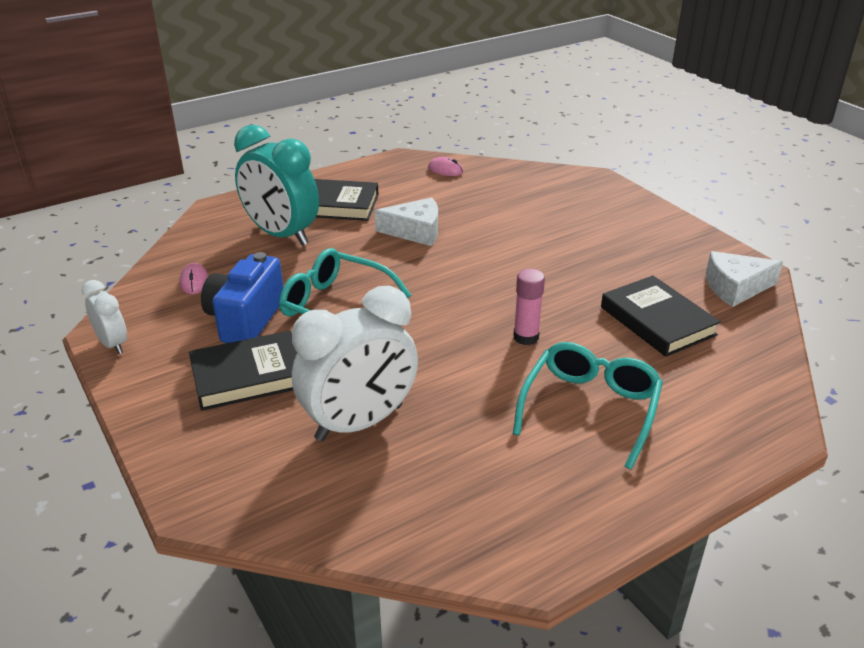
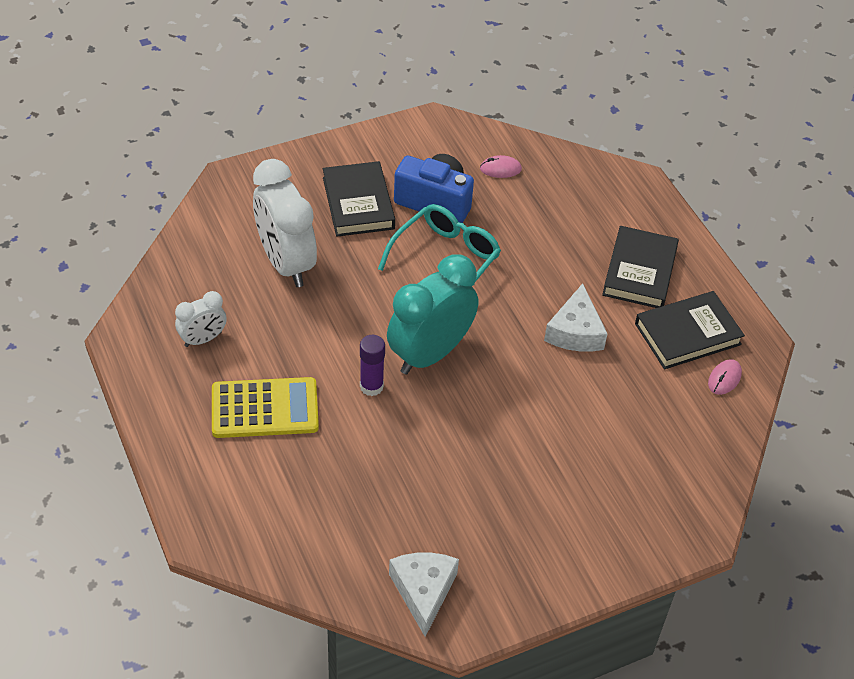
camera: 95 degrees right, 15 degrees up
white clock [82,280,127,354] -> white clock moved to [175,291,227,347]
turquoise clock [234,125,319,246] -> turquoise clock moved to [387,254,478,374]
pink glue stick [513,269,545,345] -> purple glue stick [360,335,385,396]
turquoise glasses [513,342,663,469] -> yellow calculator [212,377,319,438]
black book [601,275,721,357] -> black book moved to [635,291,745,369]

